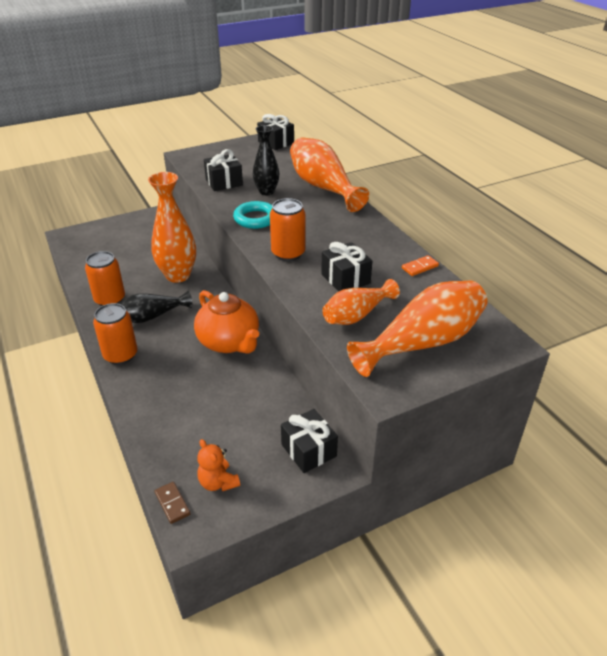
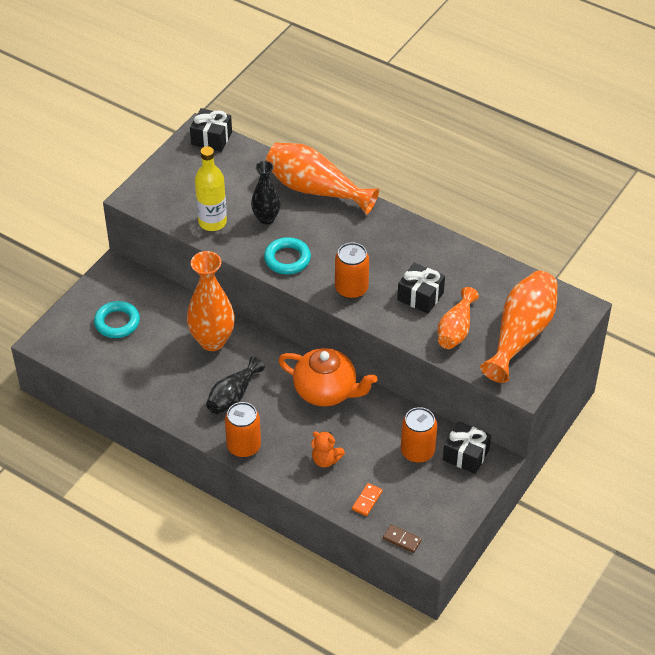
camera: 30 degrees left, 10 degrees up
orange can [85,251,125,306] -> orange can moved to [401,407,437,463]
orange teddy bear [197,439,240,491] -> orange teddy bear moved to [311,431,345,468]
black gift [204,149,243,191] -> yellow bottle [195,146,227,231]
orange domino [402,255,439,276] -> orange domino moved to [352,483,383,516]
none -> turquoise ring [94,301,140,338]

